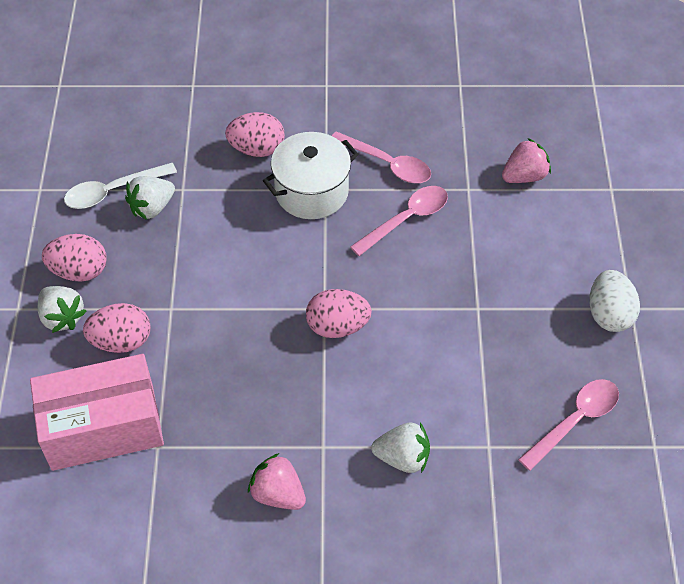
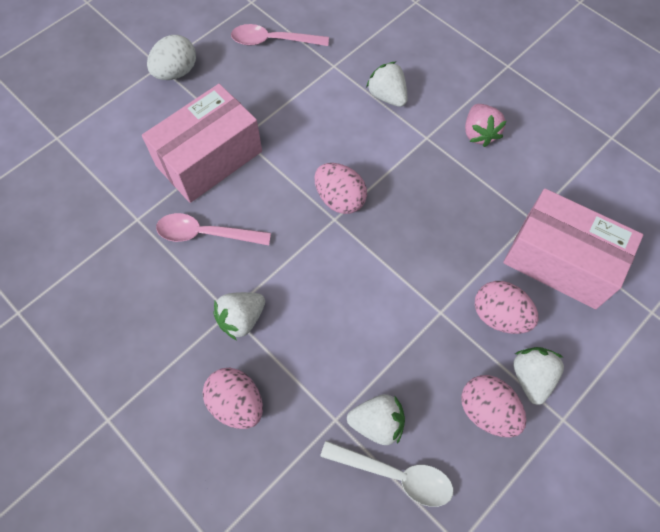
camera: 135 degrees left, 10 degrees up
white pot [263,132,359,219] -> white strawberry [213,292,265,340]
pink spoon [332,132,431,183] -> none
pink strawberry [502,138,551,183] -> none
none -> pink box [142,84,262,203]

